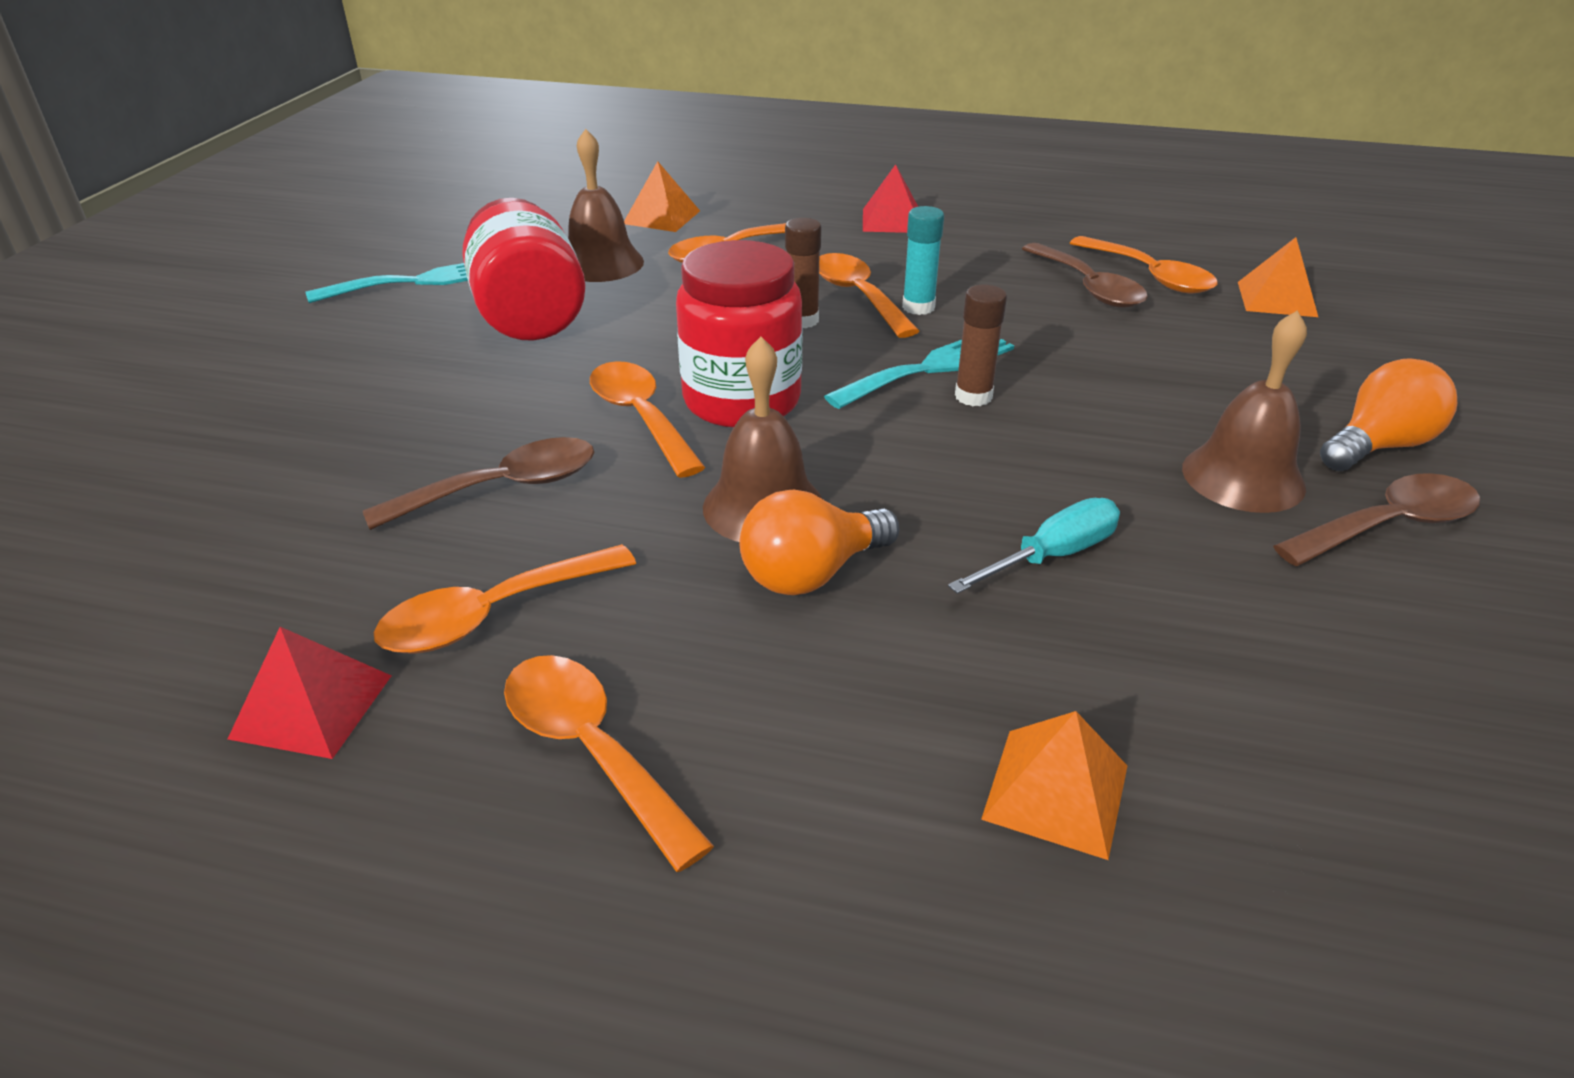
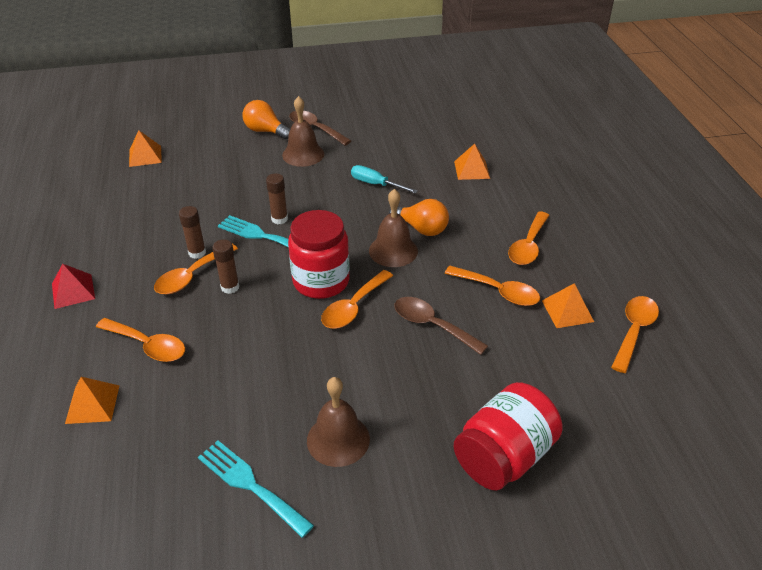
camera: 115 degrees left, 5 degrees up
red pyramid [228,627,391,759] -> orange pyramid [542,283,594,328]
red jar [462,198,586,341] -> red jar moved to [453,382,563,491]
brown bell [568,129,644,282] -> brown bell moved to [307,377,370,467]
turquoise glue stick [902,206,944,315] -> brown glue stick [179,206,206,259]
brown spoon [1022,243,1148,308] -> none
orange spoon [1070,236,1217,293] -> orange spoon moved to [611,296,659,373]

